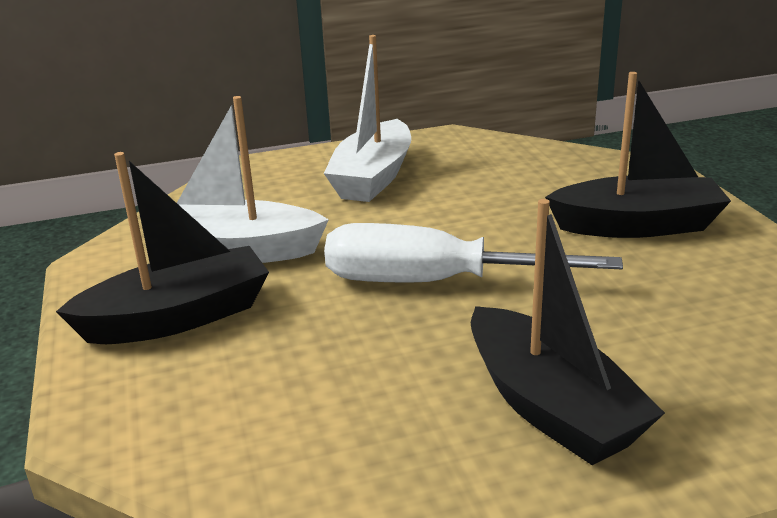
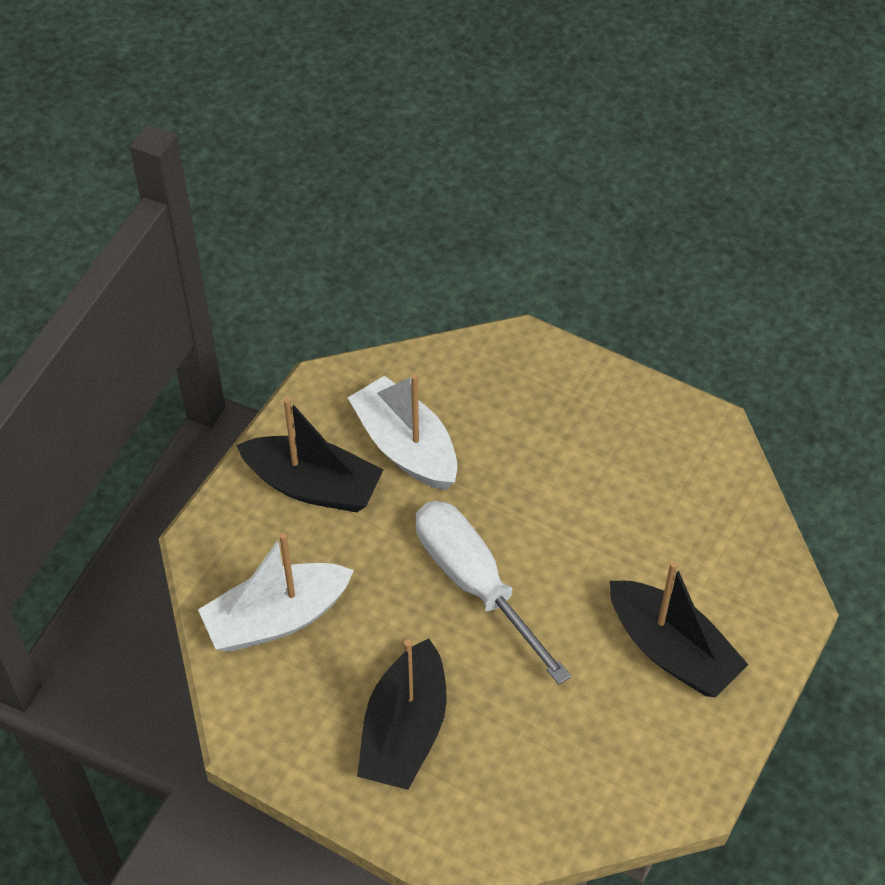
camera: 45 degrees right, 25 degrees up
white boat [324,35,411,202] -> white boat moved to [198,533,354,652]

